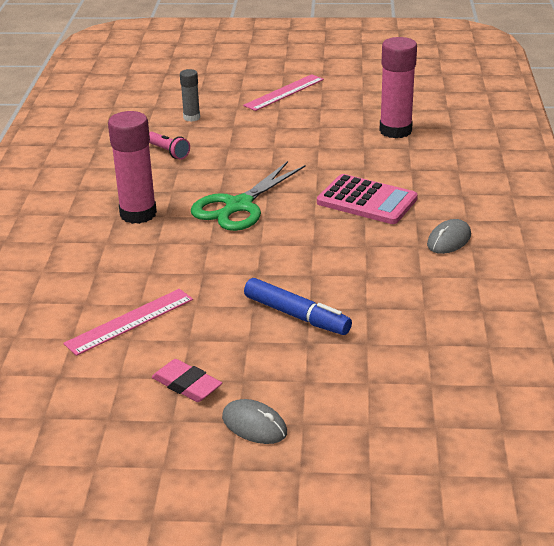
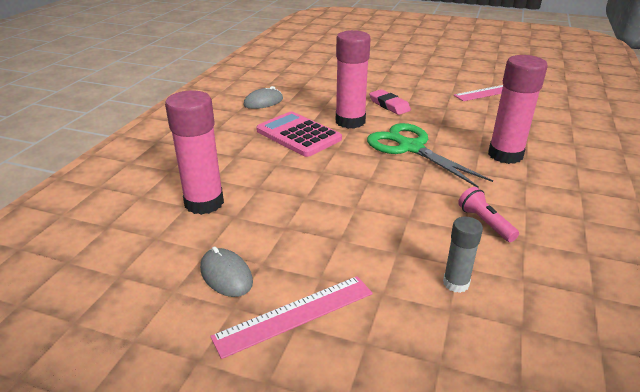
camera: 165 degrees left, 0 degrees up
pink eraser [152,359,222,402] -> pink eraser moved to [369,89,411,115]
green scissors [191,161,306,231] -> green scissors turned 90 degrees counterclockwise [367,123,493,188]
grey mouse [222,399,287,444] -> grey mouse moved to [200,246,253,297]
blue marker [244,278,352,335] -> none
none -> pink glue stick [336,30,371,129]

